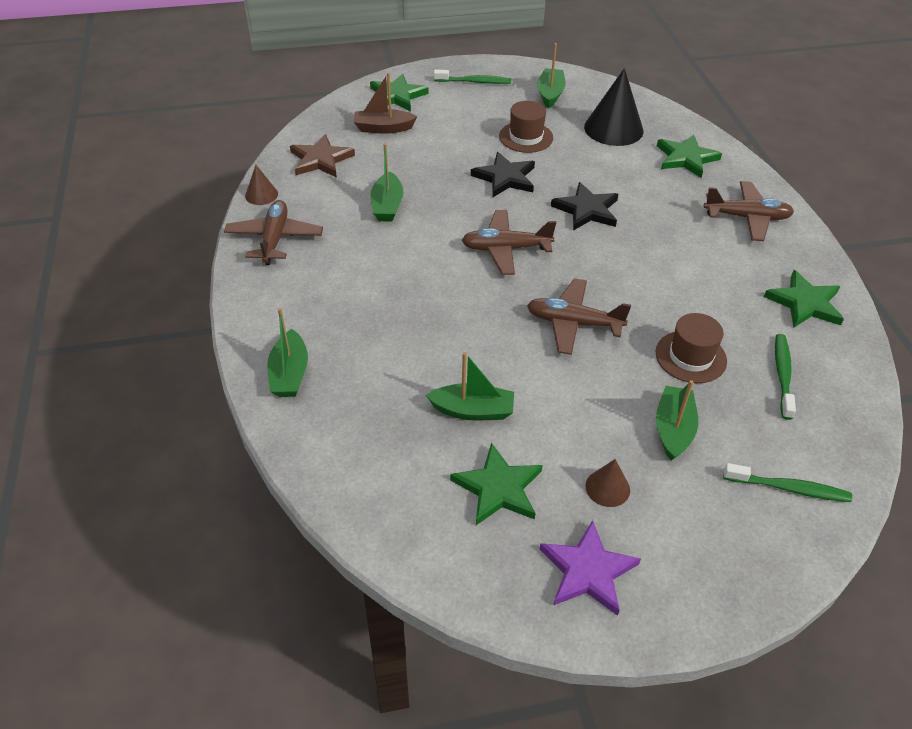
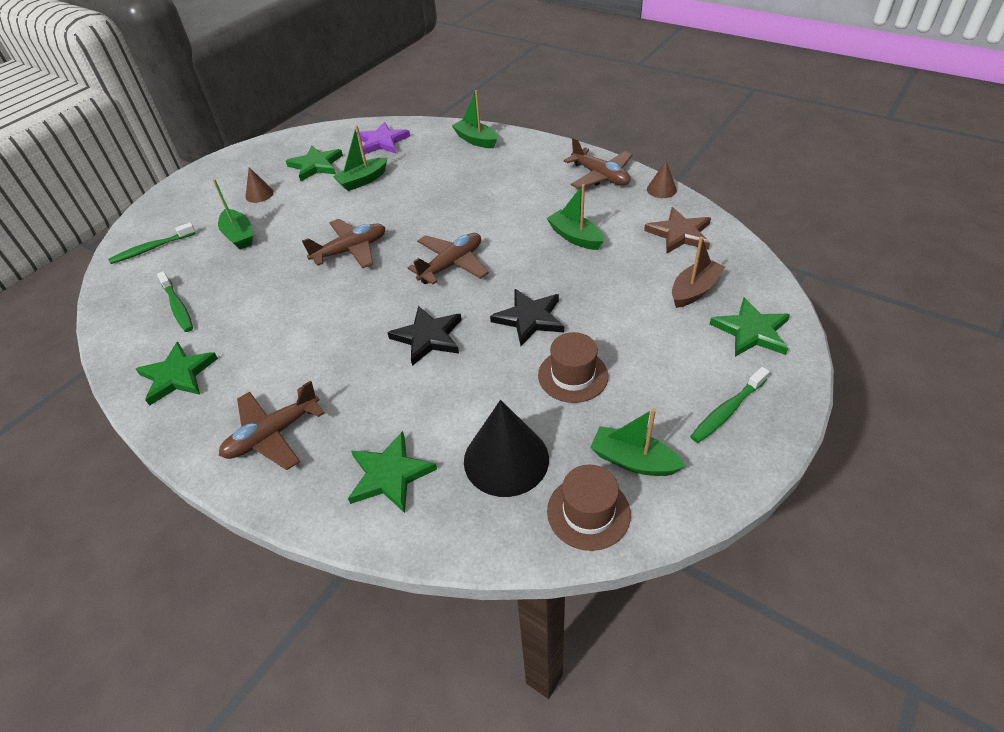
camera: 140 degrees right, 0 degrees up
green boat [538,43,566,108] -> green boat turned 150 degrees clockwise [590,408,685,476]
purple star [540,520,641,616] -> purple star moved to [357,122,410,154]
brown hat [656,313,727,383] -> brown hat moved to [547,465,631,551]

